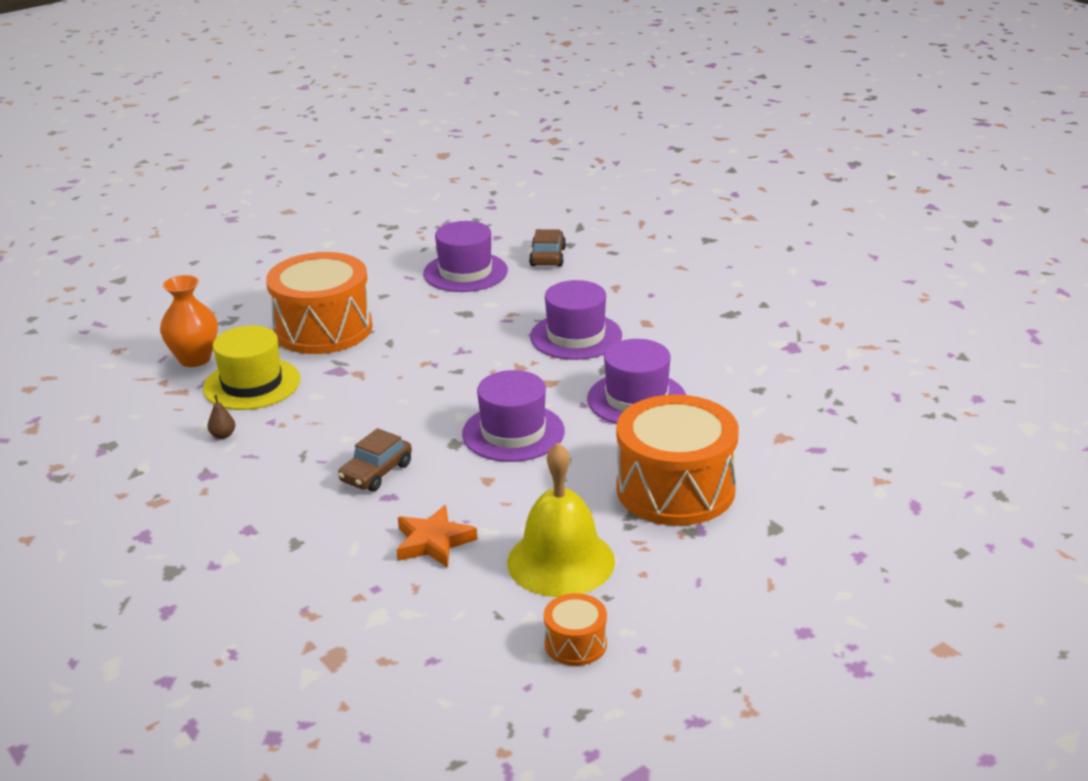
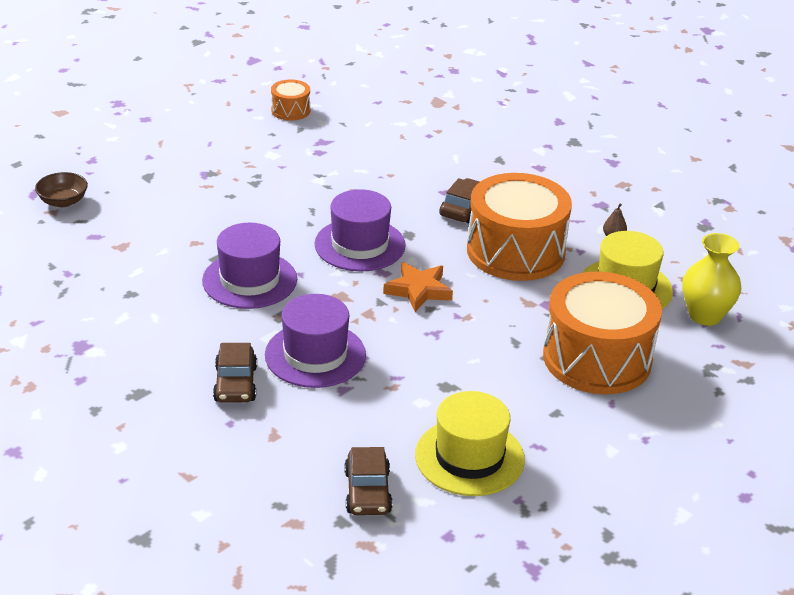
camera: 170 degrees right, 5 degrees up
orange vase [160,275,218,367] -> yellow vase [682,233,741,326]
orange star [397,505,477,568] -> orange star moved to [383,262,453,312]
purple hat [423,221,508,292] -> yellow hat [415,391,525,496]
yellow bell [507,443,615,597] -> none
orange drum [616,395,739,526] -> orange drum moved to [467,173,572,281]
none -> brown bowl [35,172,88,207]
none -> brown car [213,343,257,403]

